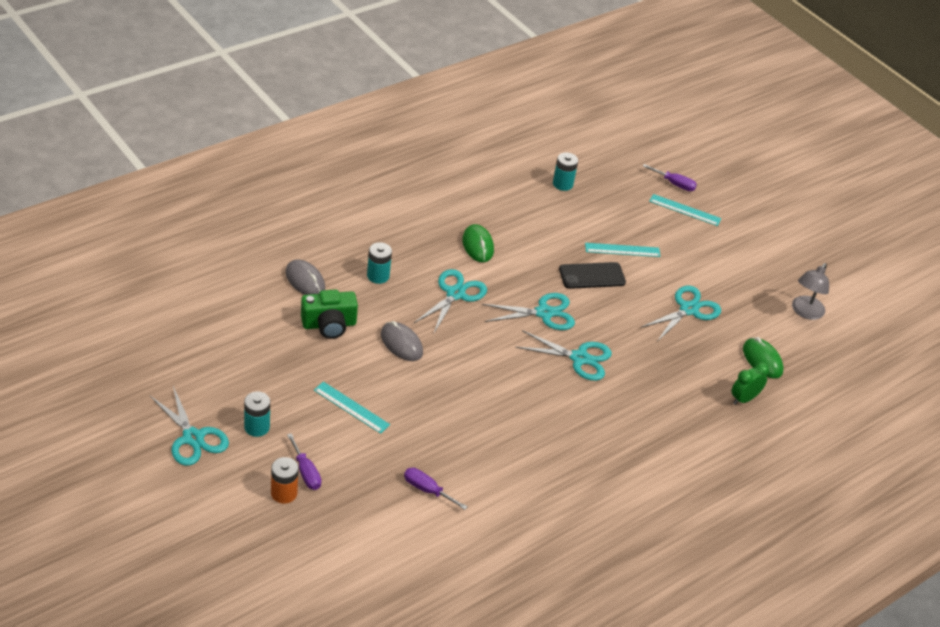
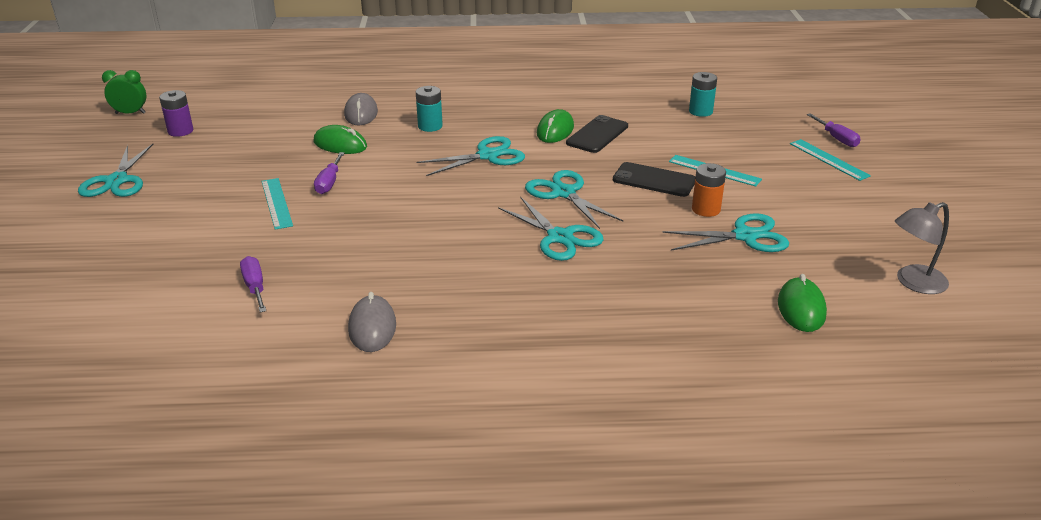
camera: 40 degrees right, 10 degrees down
turquoise battery [244,392,270,437] -> none
orange battery [271,457,298,504] -> orange battery moved to [692,163,726,217]
purple screwdriver [287,433,321,490] -> purple screwdriver moved to [314,152,345,194]
green camera [301,290,358,339] -> green mouse [314,125,367,154]
grey mouse [381,321,423,361] -> grey mouse moved to [348,292,396,352]
turquoise scissors [482,293,575,330] -> turquoise scissors turned 150 degrees counterclockwise [525,170,623,229]
green clock [731,362,769,405] -> green clock moved to [102,70,147,114]
none -> purple battery [159,90,193,137]
none -> black phone [566,115,628,153]

